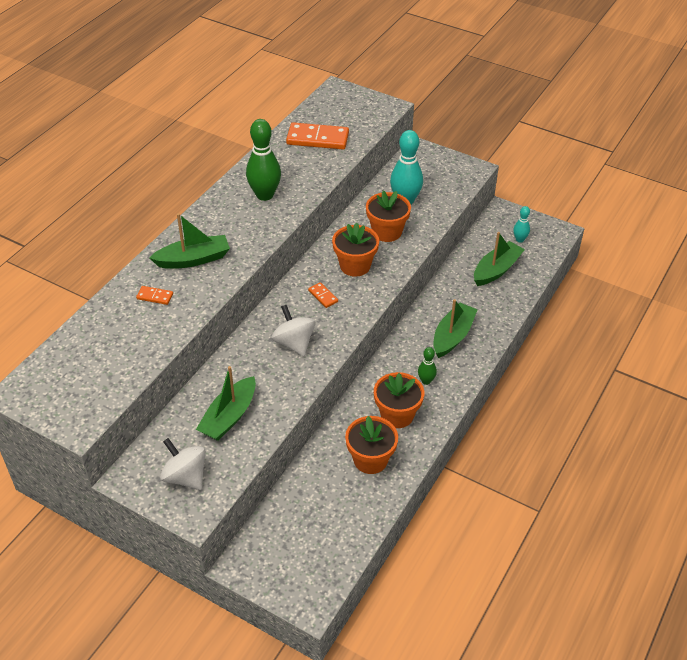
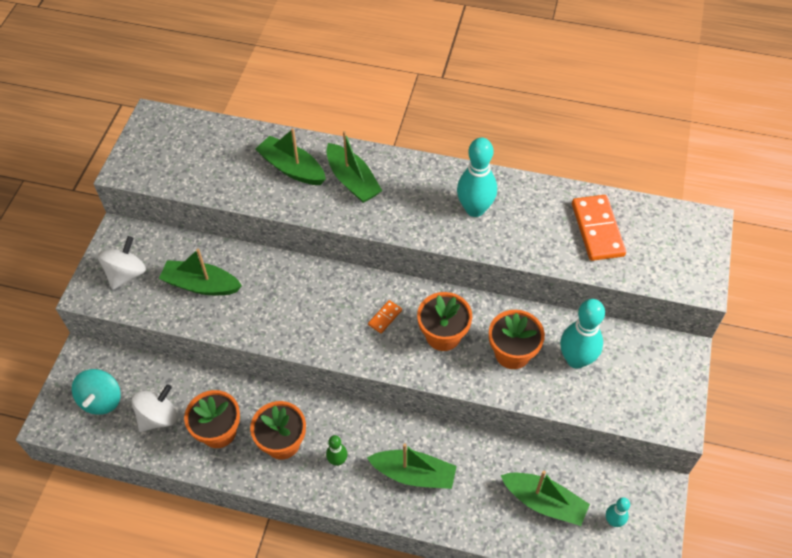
camera: 75 degrees right, 10 degrees up
orange domino [136,286,173,305] -> green boat [255,128,326,185]
green bowling pin [246,119,281,201] -> turquoise bowling pin [457,137,497,217]
white spinning top [271,305,315,356] -> white spinning top moved to [131,384,178,432]
none -> turquoise spinning top [72,369,121,415]

